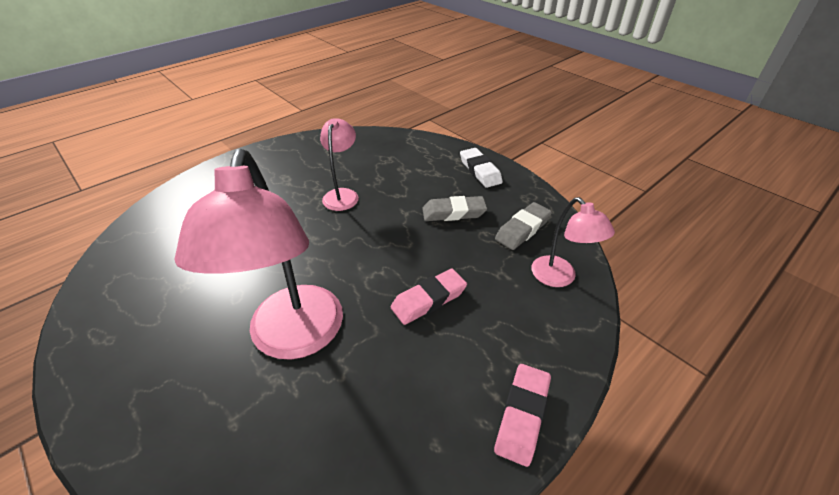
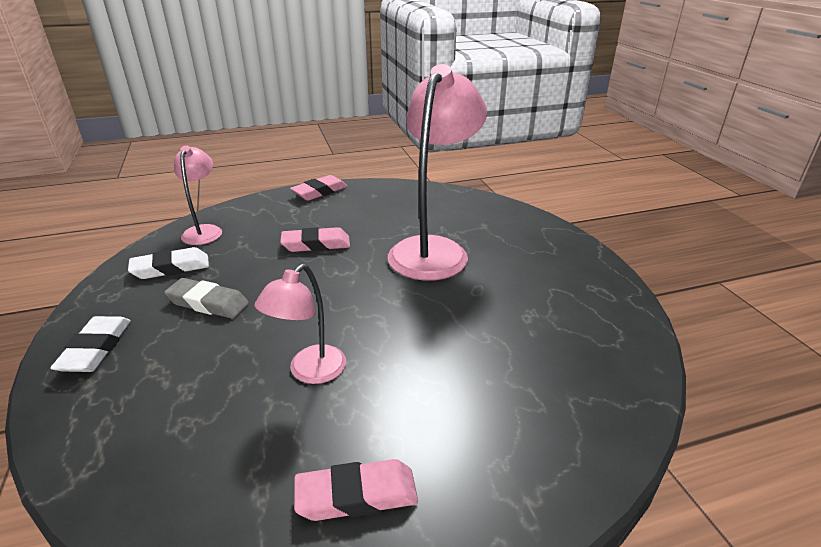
camera: 155 degrees left, 10 degrees down
grey eraser [495,202,552,250] -> white eraser [128,247,209,279]
none -> pink eraser [294,459,418,521]

